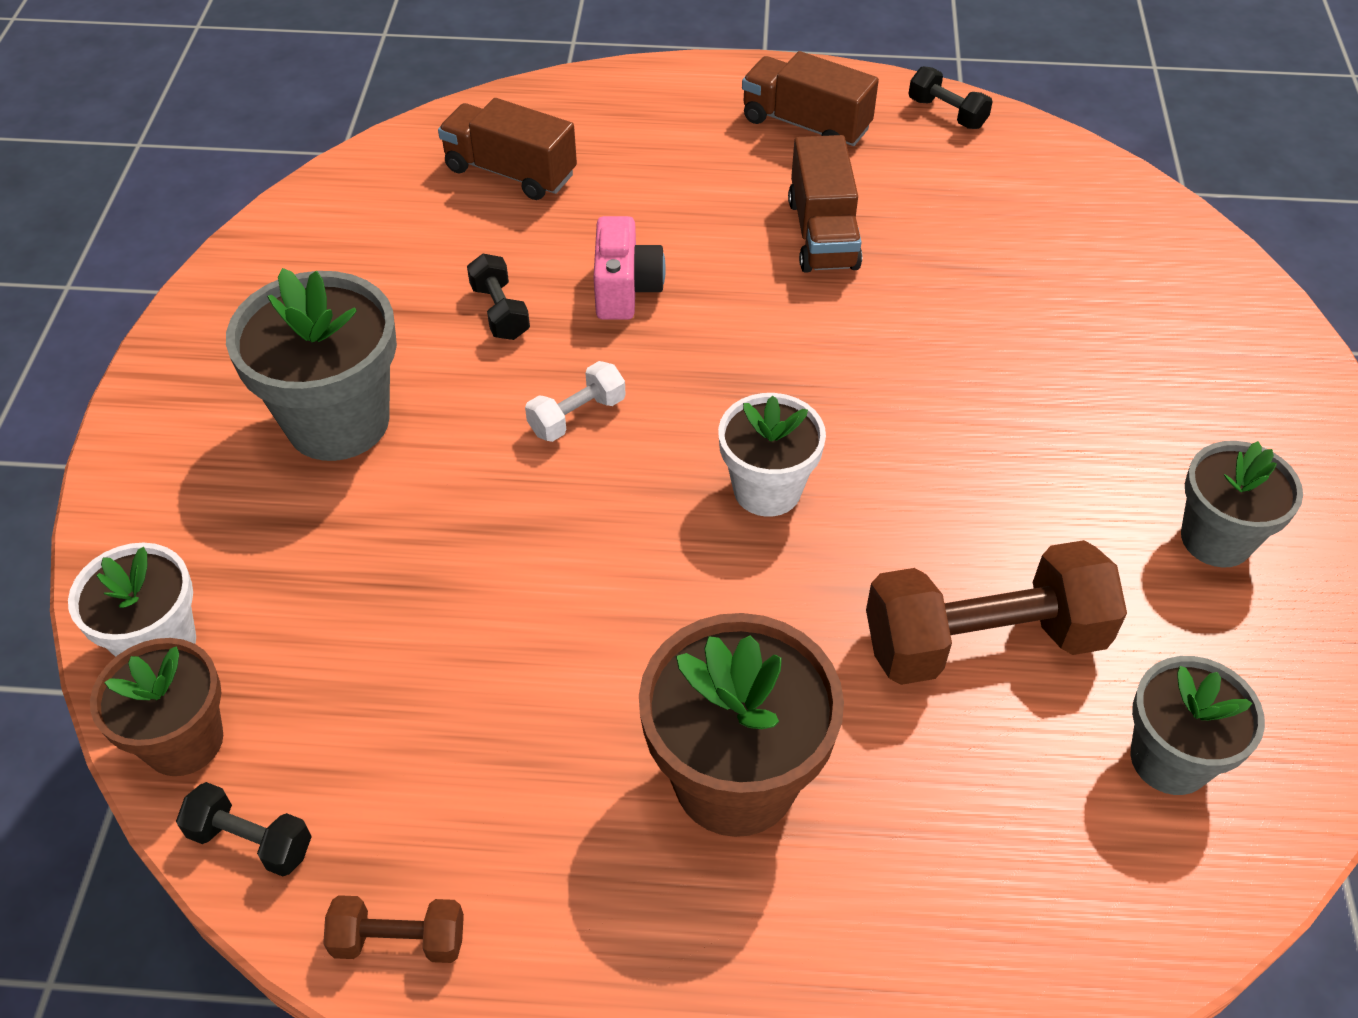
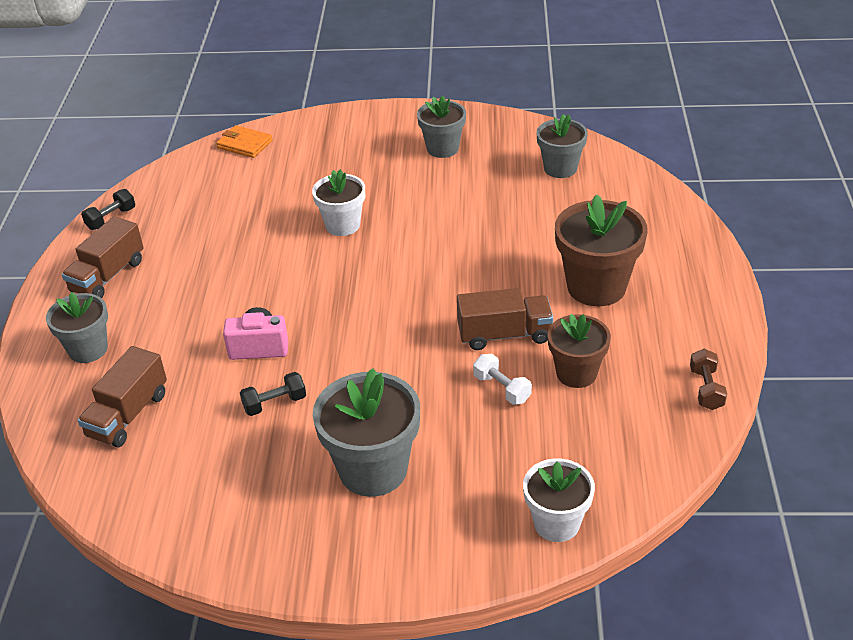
camera: 90 degrees left, 10 degrees down
brown flower pot [90,638,223,776] -> brown flower pot moved to [548,314,611,388]
black dumbbell [176,782,312,876] -> none
white dumbbell [525,361,626,442] -> white dumbbell moved to [473,354,532,405]
white flower pot [718,393,826,517] -> white flower pot moved to [312,169,365,236]
brown truck [788,135,862,273] -> brown truck moved to [457,288,553,350]
brown dumbbell [866,540,1127,685] -> none
none -> grey flower pot [46,292,108,363]
none -> orange wallet [216,125,273,158]

